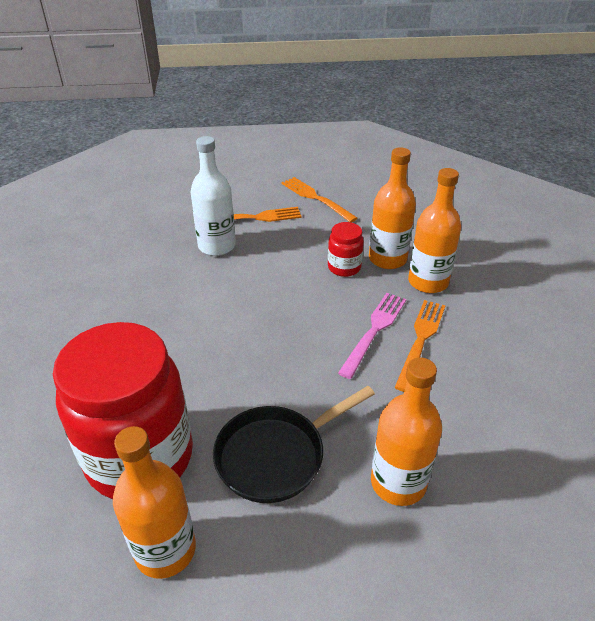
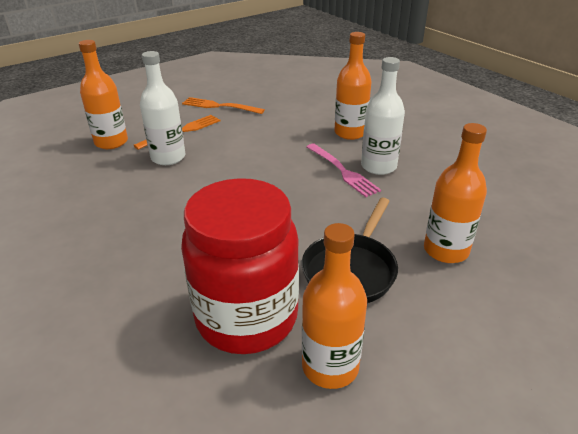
camera: 30 degrees left, 5 degrees down
red jar [328,222,364,277] -> none
pink fork [338,293,406,379] -> pink fork turned 150 degrees clockwise [307,144,381,197]
orange bottle [369,147,416,269] -> orange bottle moved to [79,40,128,149]
orange fork [395,300,446,392] -> white bottle [361,57,405,175]

